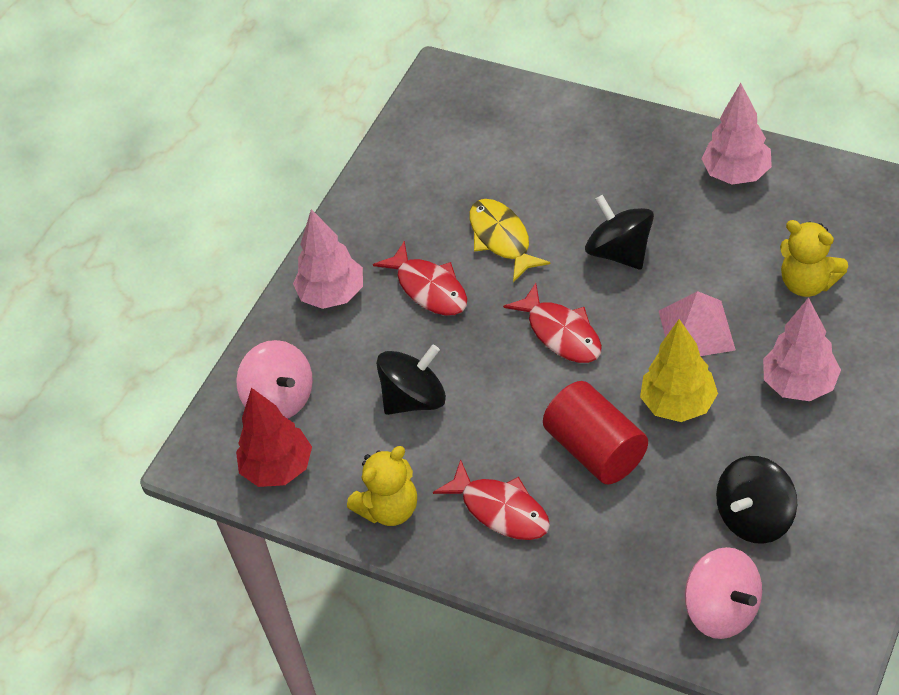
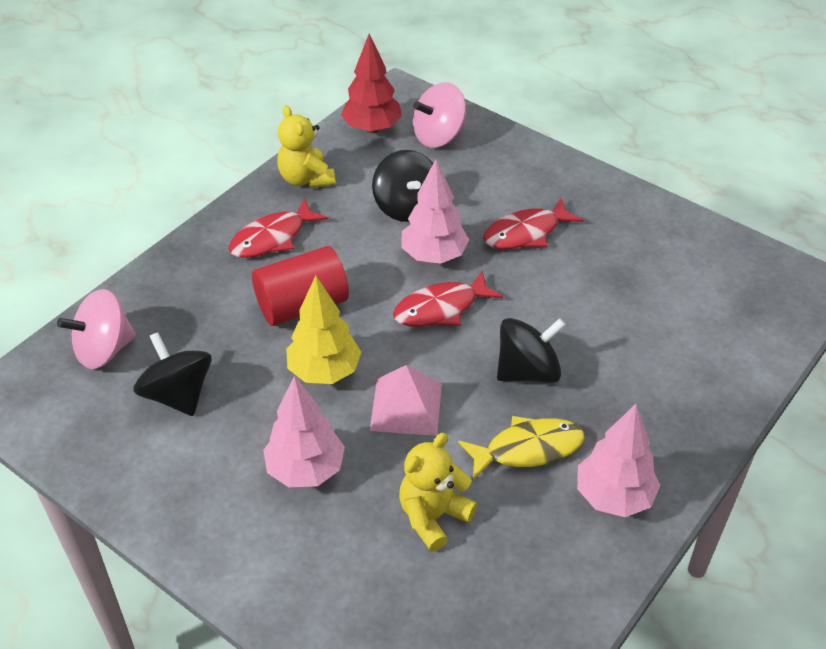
camera: 95 degrees right, 5 degrees down
pink tree [293,209,363,309] -> pink tree moved to [402,159,469,264]
yellow fish [469,199,551,282] -> yellow fish moved to [458,416,584,480]

